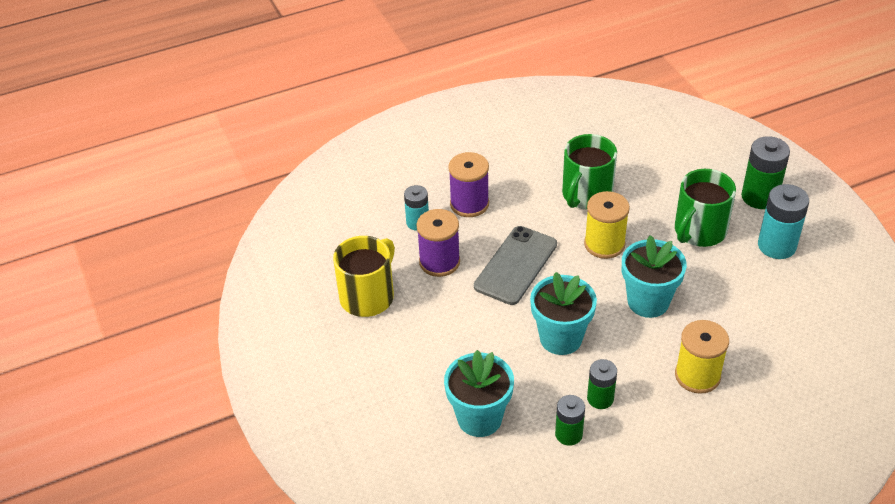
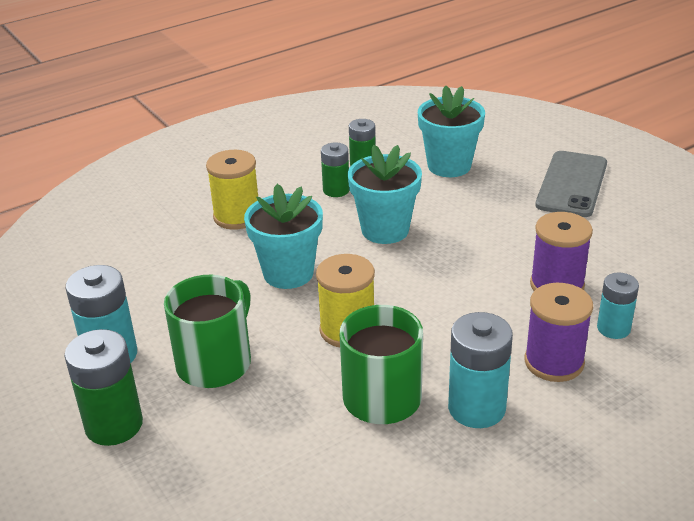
camera: 170 degrees right, 10 degrees down
yellow mug [333,236,395,317] -> none
grey phone [474,226,557,305] -> grey phone moved to [535,151,607,217]
none -> turquoise battery [448,312,513,428]

